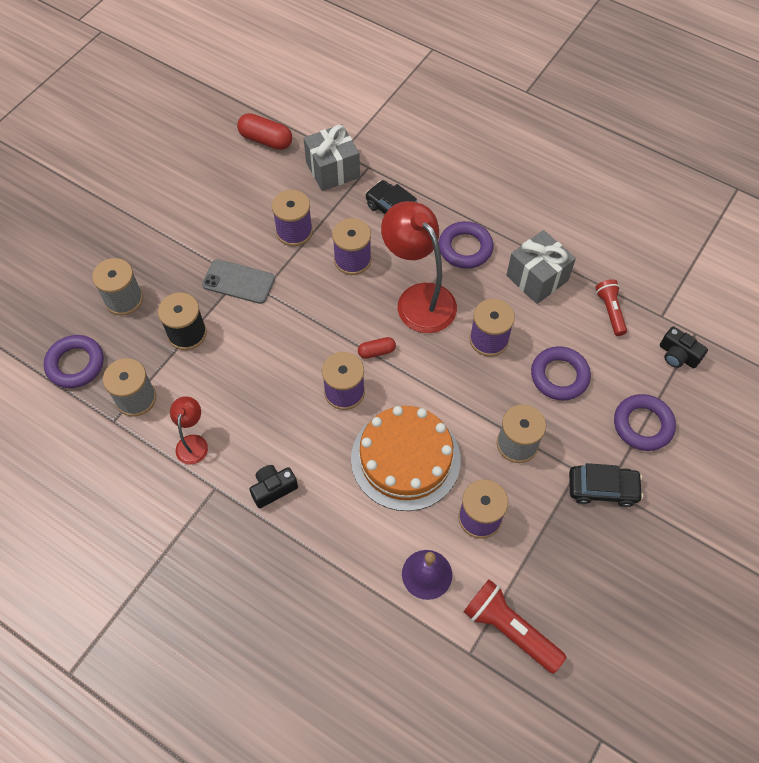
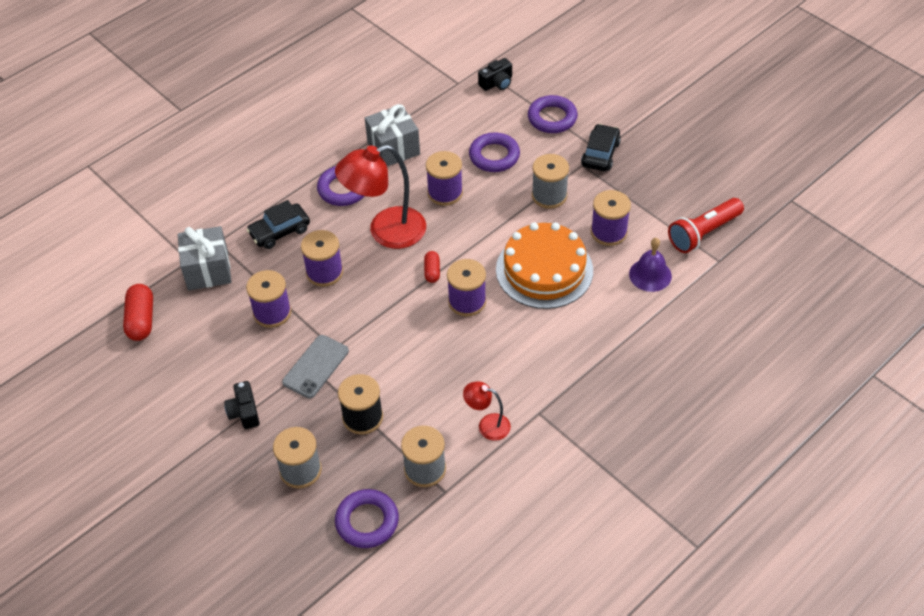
camera: 75 degrees left, 10 degrees down
red capsule [237,113,292,150] -> red capsule turned 45 degrees counterclockwise [123,284,153,341]
black camera [249,465,298,508] -> black camera moved to [224,381,260,429]
red flashlight [595,279,627,336] -> none

